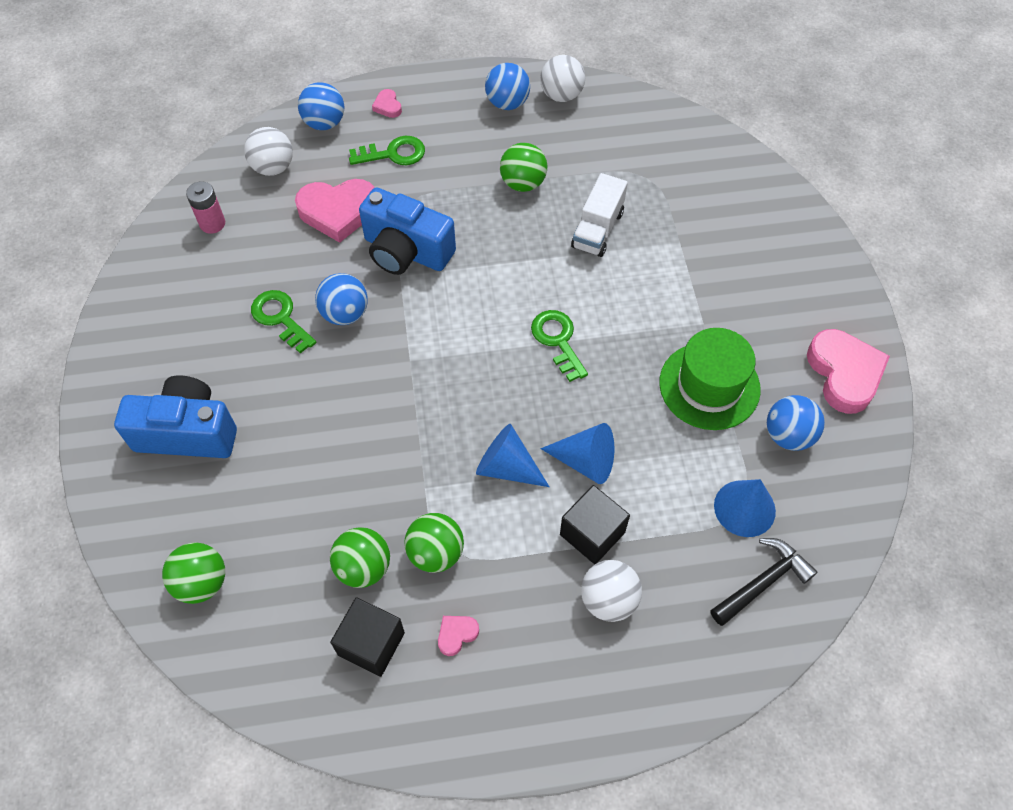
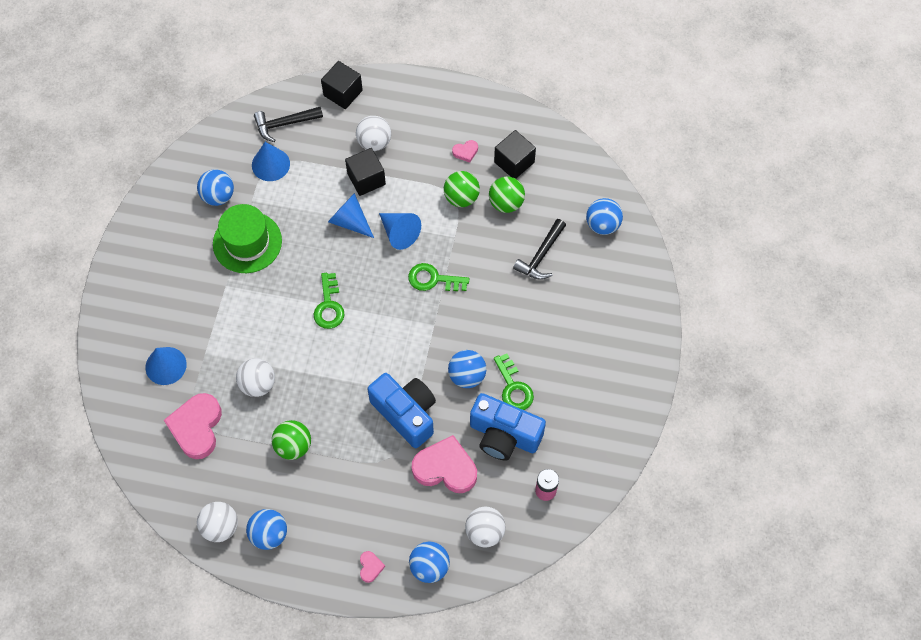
camera: 160 degrees left, 5 degrees up
blue camera [114,376,237,458] -> blue camera moved to [470,393,546,460]
green ball [162,542,225,604] -> blue ball [586,198,623,235]
green key [349,136,425,165] -> green key moved to [408,263,469,291]
white truck [571,173,628,257] -> white ball [236,358,275,397]
pink heart [807,329,890,414] -> pink heart moved to [164,393,222,459]
none -> blue cone [145,347,187,385]
none -> black cube [321,61,363,109]
none -> black hammer [513,219,566,280]

